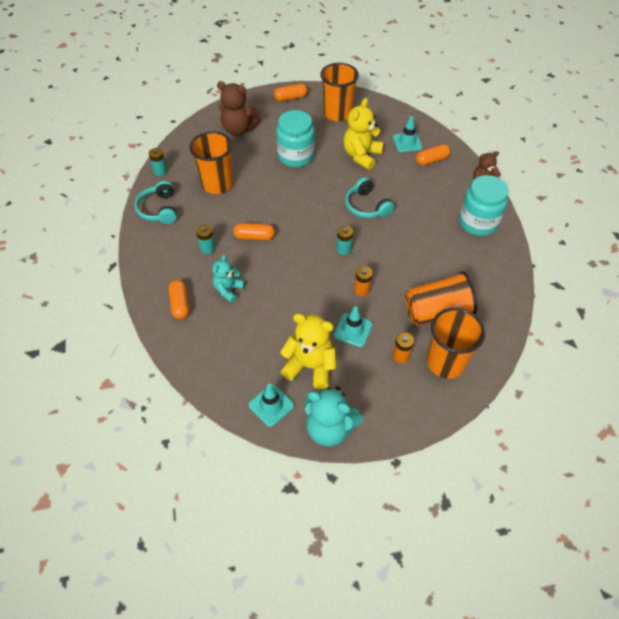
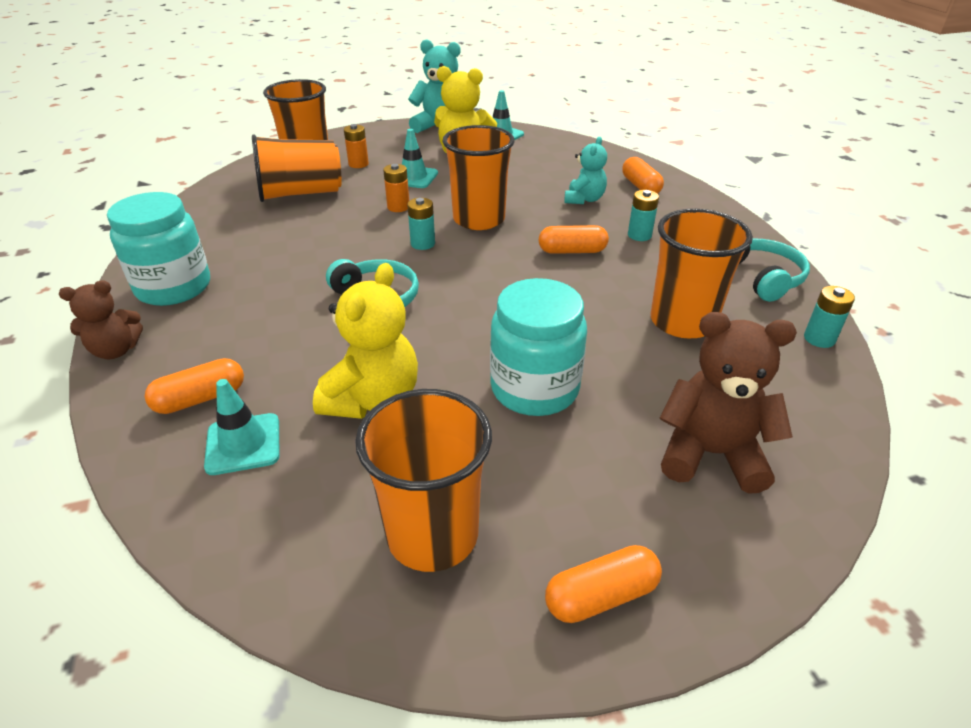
camera: 175 degrees right, 15 degrees down
none -> orange cup [442,125,515,230]

